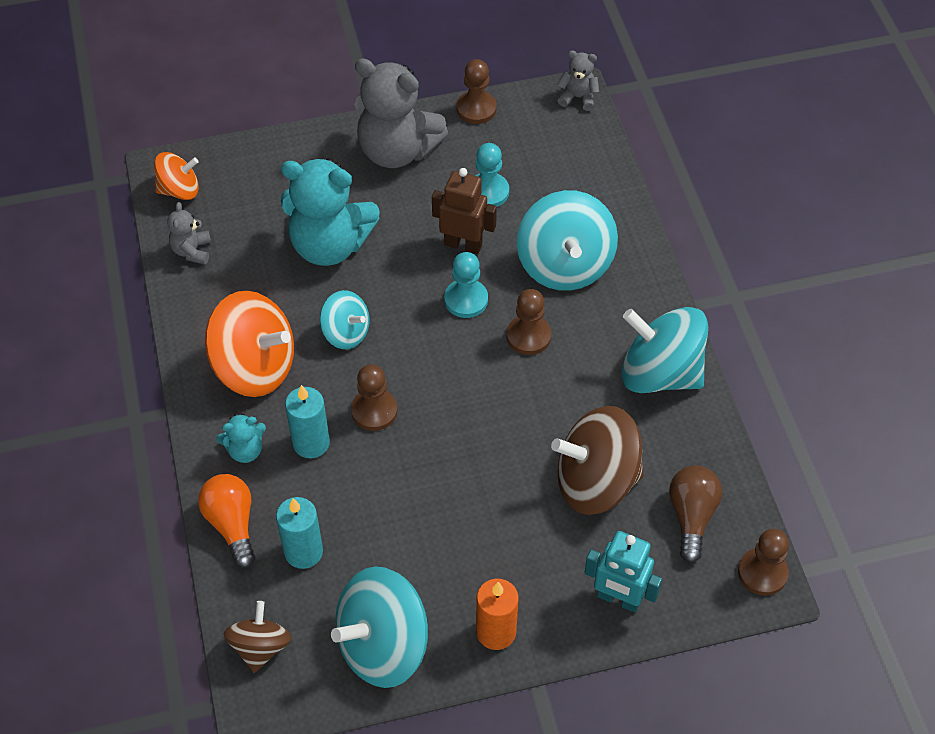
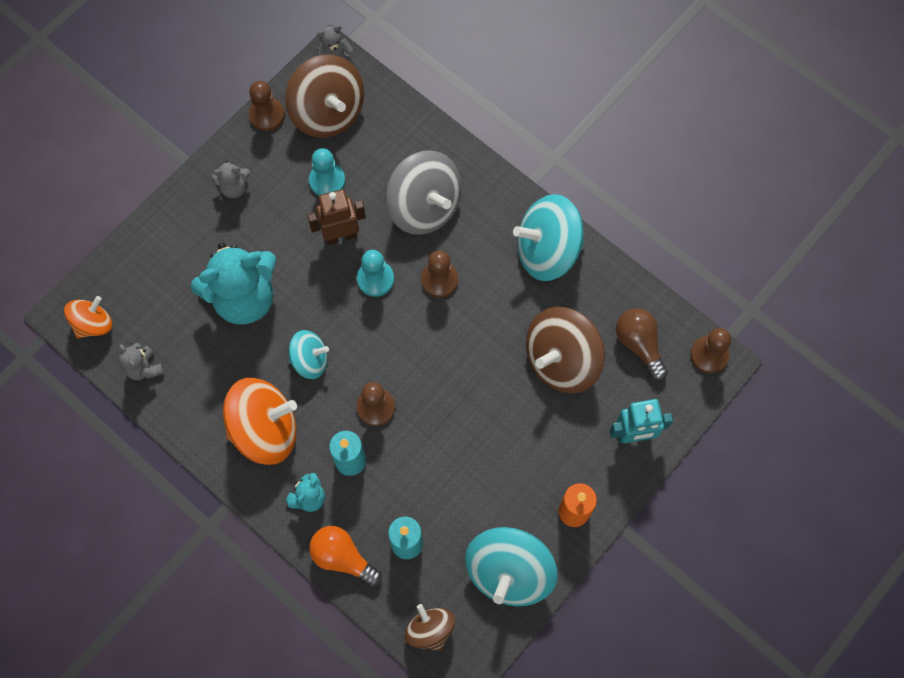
camera: 35 degrees left, 15 degrees up
grey teddy bear [354,58,448,168] -> grey teddy bear [211,161,250,198], size x0.46
turquoise spinning top [517,190,618,291] -> grey spinning top [386,150,462,235]
none -> brown spinning top [285,54,364,138]

